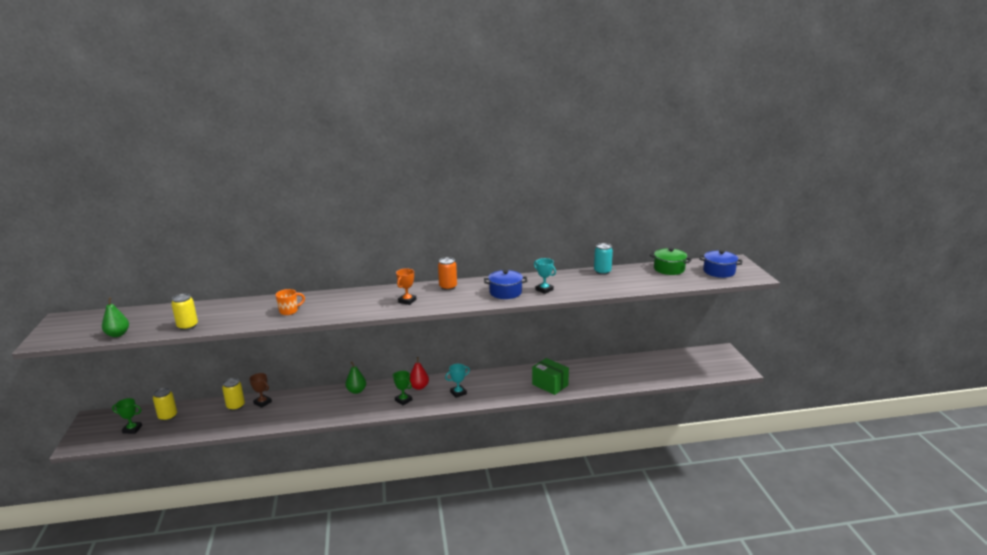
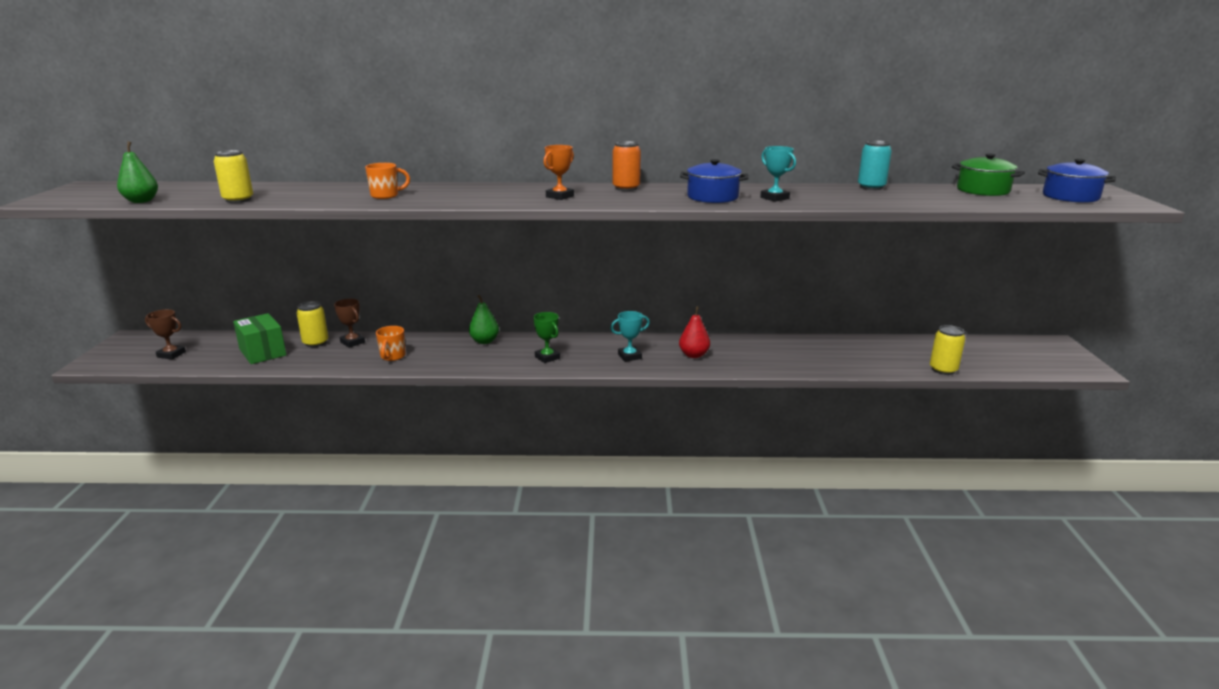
camera: 10 degrees right, 0 degrees up
green trophy [112,398,142,434] -> brown trophy [145,309,186,359]
yellow can [153,388,177,421] -> yellow can moved to [930,325,965,375]
red pear [410,357,429,390] -> red pear moved to [679,306,710,358]
green box [532,358,569,395] -> green box moved to [233,313,286,364]
none -> orange mug [376,326,406,361]

